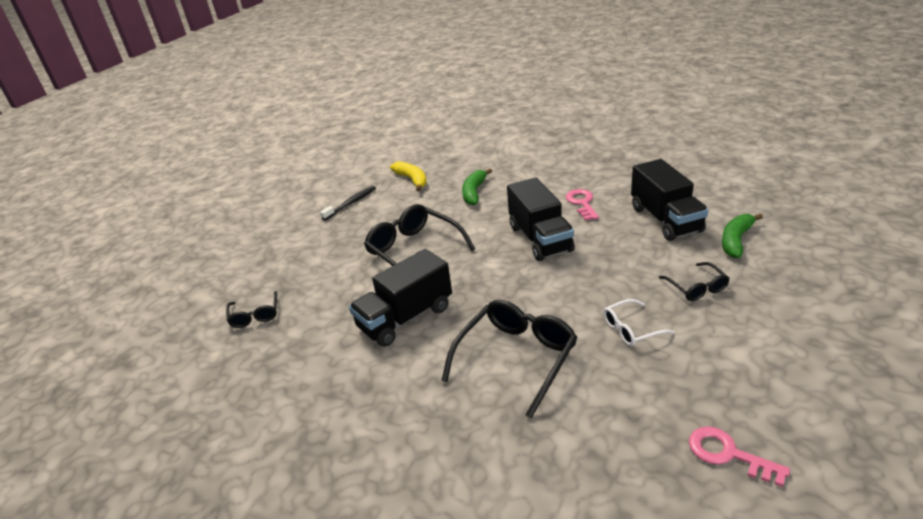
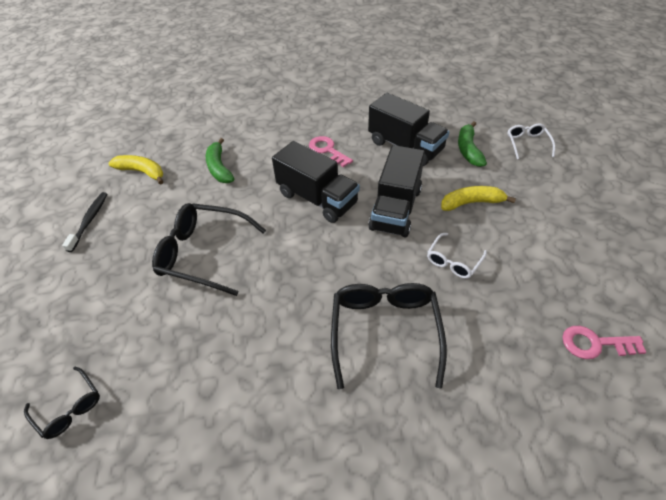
camera: 35 degrees left, 15 degrees up
black truck [349,249,452,347] -> black truck moved to [368,145,425,237]
black glasses [659,262,730,301] -> yellow banana [441,186,516,211]
none -> white glasses [507,123,555,160]

